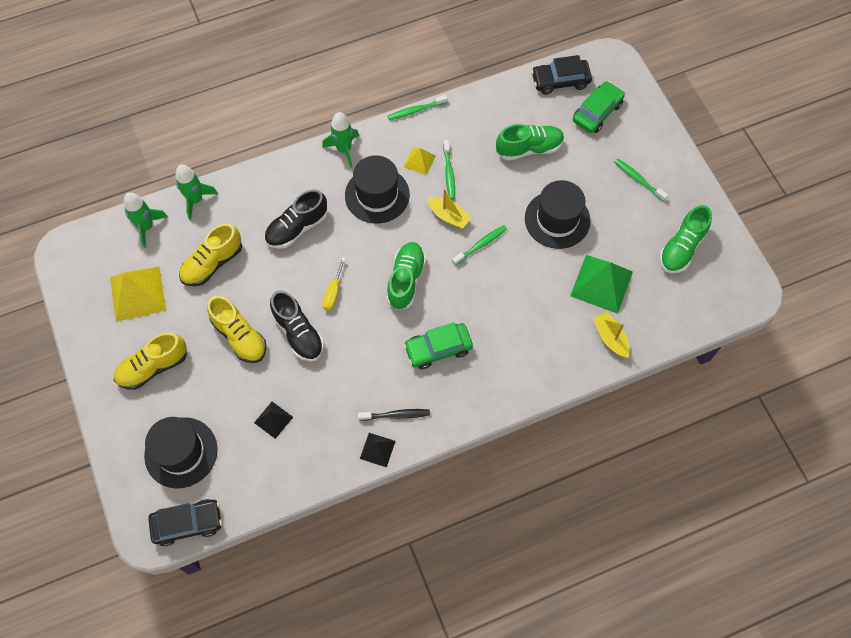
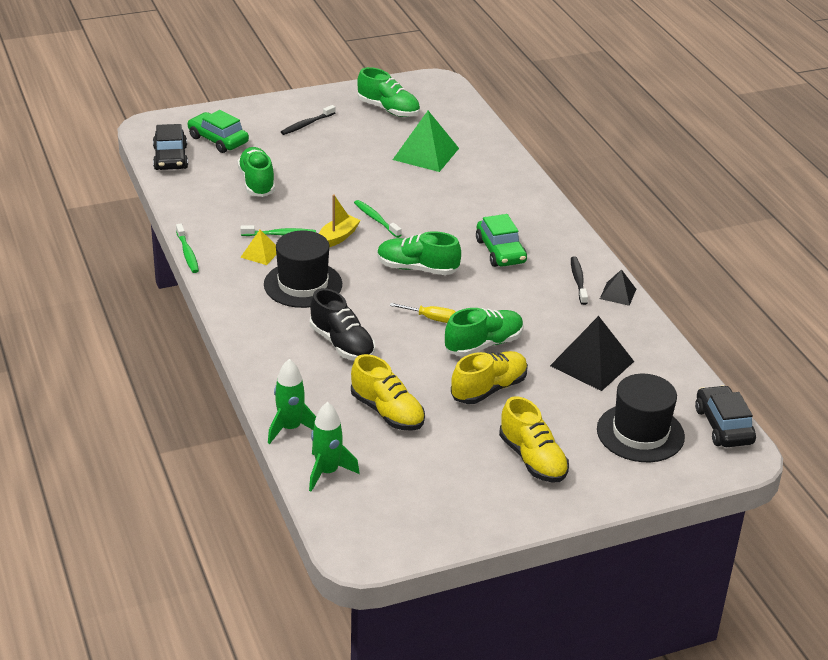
camera: 90 degrees left, 30 degrees down
yellow pyramid [110,267,166,322] -> none
black pyramid [254,402,293,439] -> black pyramid [550,316,634,391], size x1.88
black shoe [270,290,324,362] -> green shoe [445,308,524,356]
green rocket [322,112,359,168] -> none
black hat [525,180,590,249] -> none
yellow boat [593,312,630,358] -> none
green toothbrush [614,158,668,202] -> black toothbrush [281,105,335,135]

